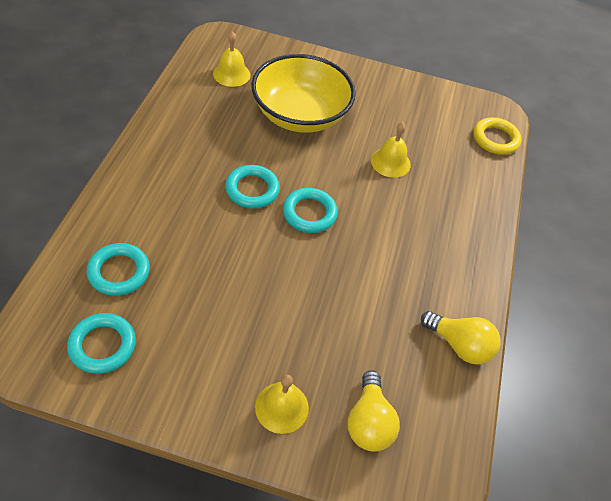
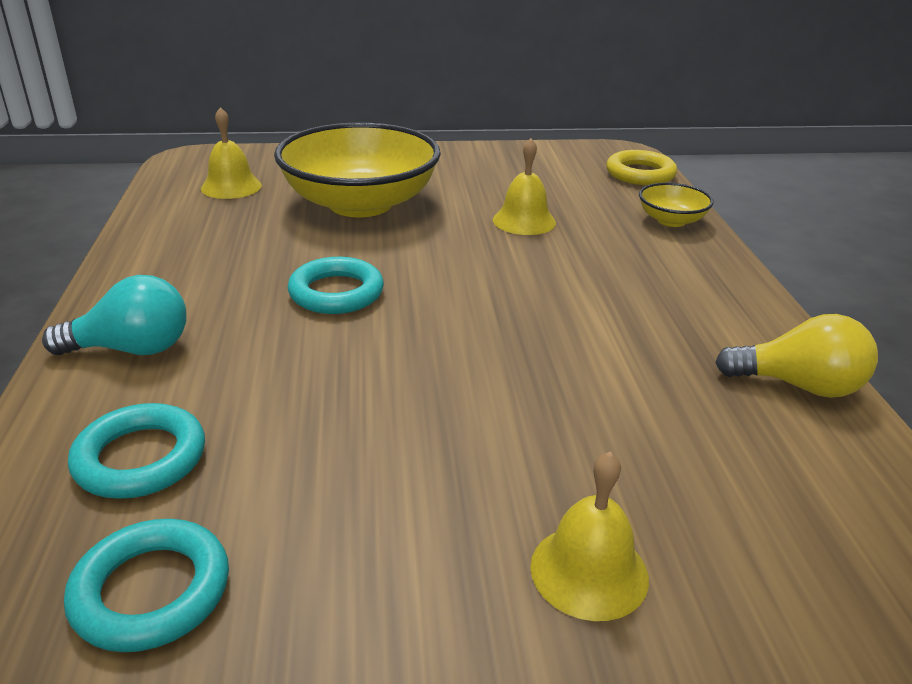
camera: 15 degrees left, 20 degrees down
turquoise ring [283,188,338,233] -> none
yellow light bulb [348,370,400,452] -> none
none -> turquoise light bulb [42,275,187,355]
none -> yellow bowl [639,183,714,227]

